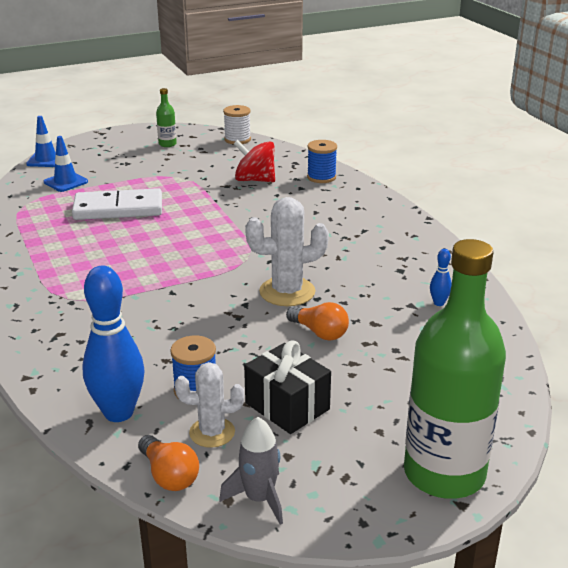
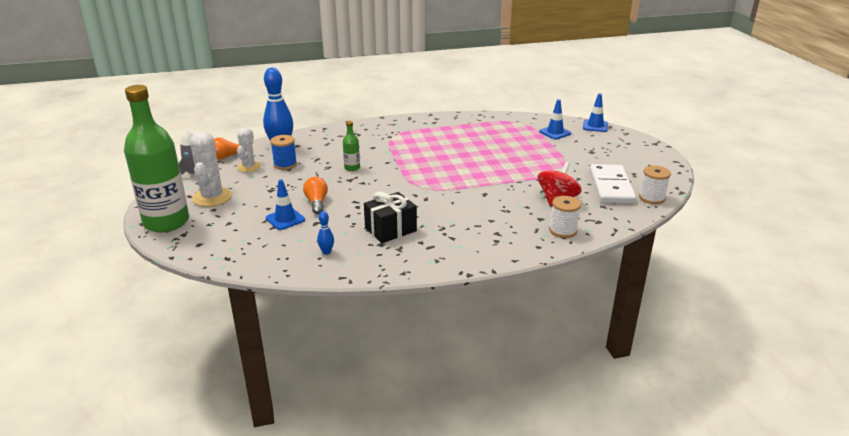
camera: 100 degrees right, 0 degrees up
white domino [72,188,162,220] -> white domino moved to [589,164,636,204]
green bottle [156,88,177,147] -> green bottle moved to [343,121,360,171]
black gift [244,341,331,434] -> black gift moved to [364,192,417,243]
white cactus [245,197,329,306] -> white cactus moved to [190,131,232,207]
orange light bulb [286,302,349,341] -> orange light bulb turned 120 degrees clockwise [303,177,328,214]
blue spool [307,140,337,183] -> white spool [549,196,581,238]
none -> blue traffic cone [266,179,305,230]

